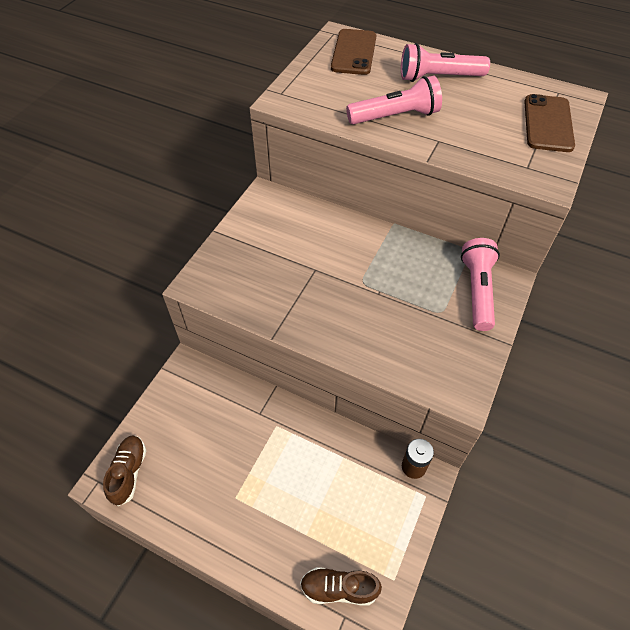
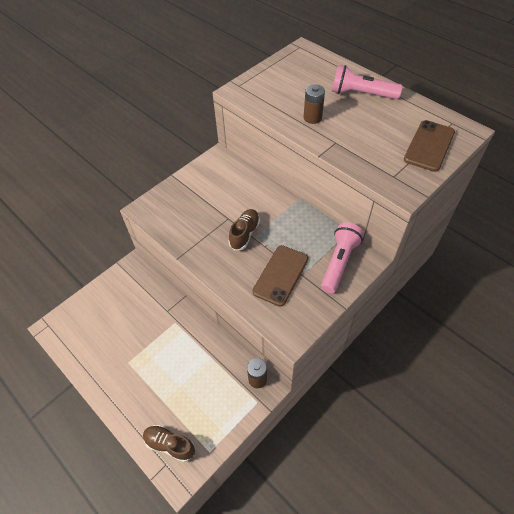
camera: 20 degrees right, 0 degrees up
brown shoe [103,436,146,506] -> brown shoe moved to [229,209,260,250]
brown phone [331,29,376,75] -> brown phone moved to [252,245,308,307]
pink flashlight [346,76,442,124] -> brown battery [304,84,325,124]

